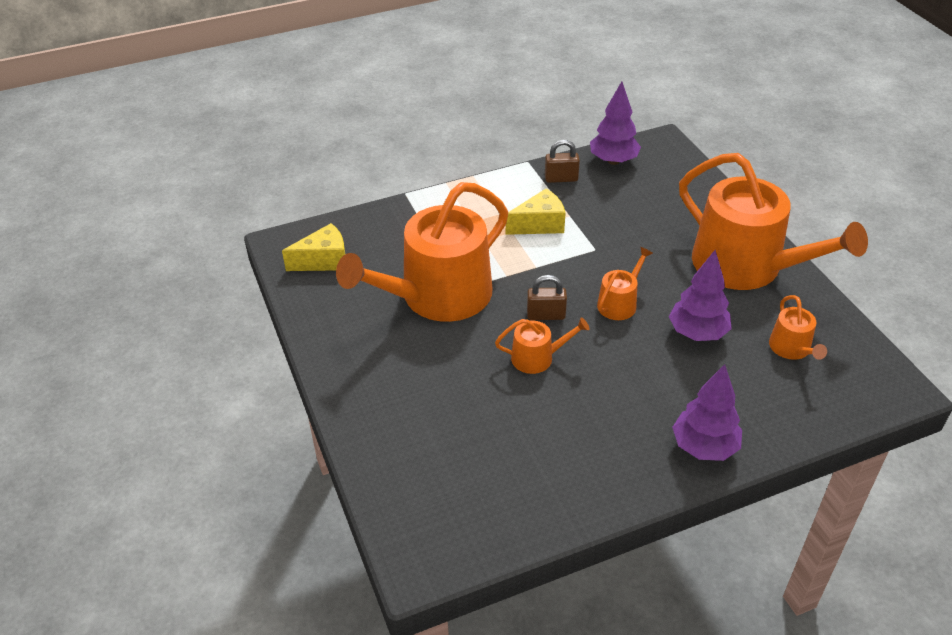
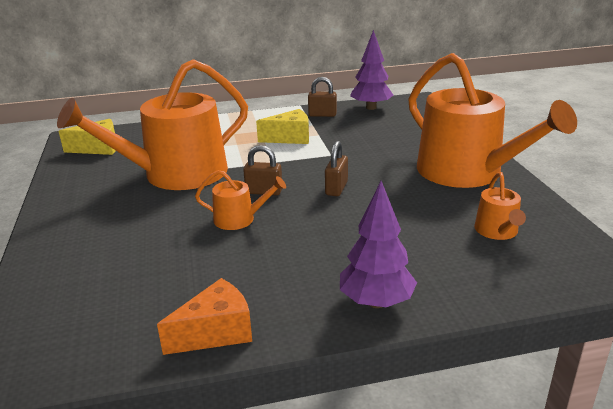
camera: 10 degrees right, 15 degrees down
orange watering can [597,247,653,320] -> brown padlock [325,141,348,196]
purple tree [669,250,732,341] -> none
none -> orange cheese [157,278,252,355]

